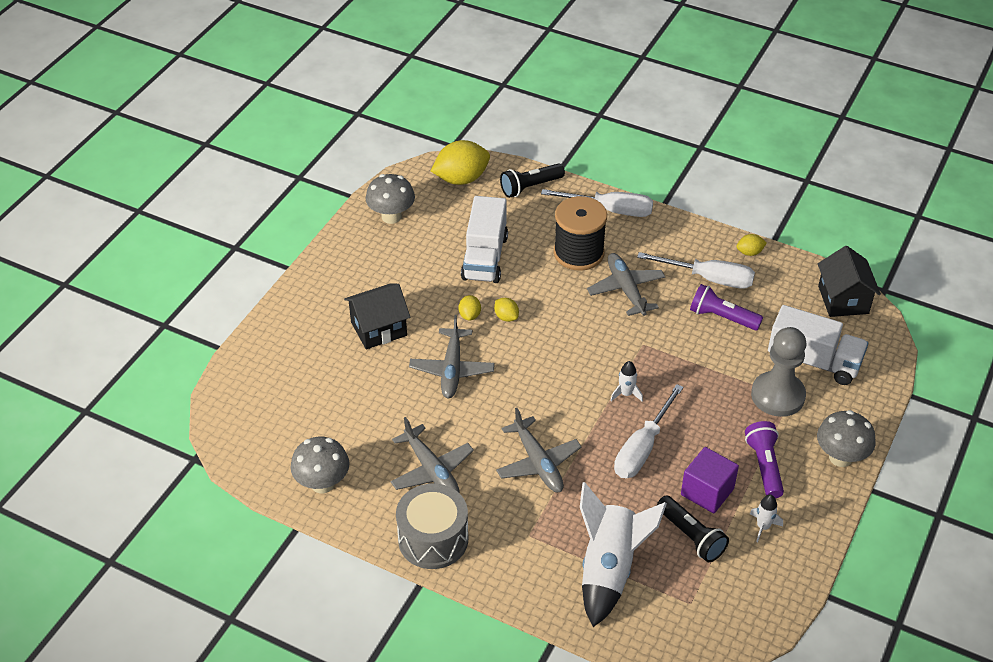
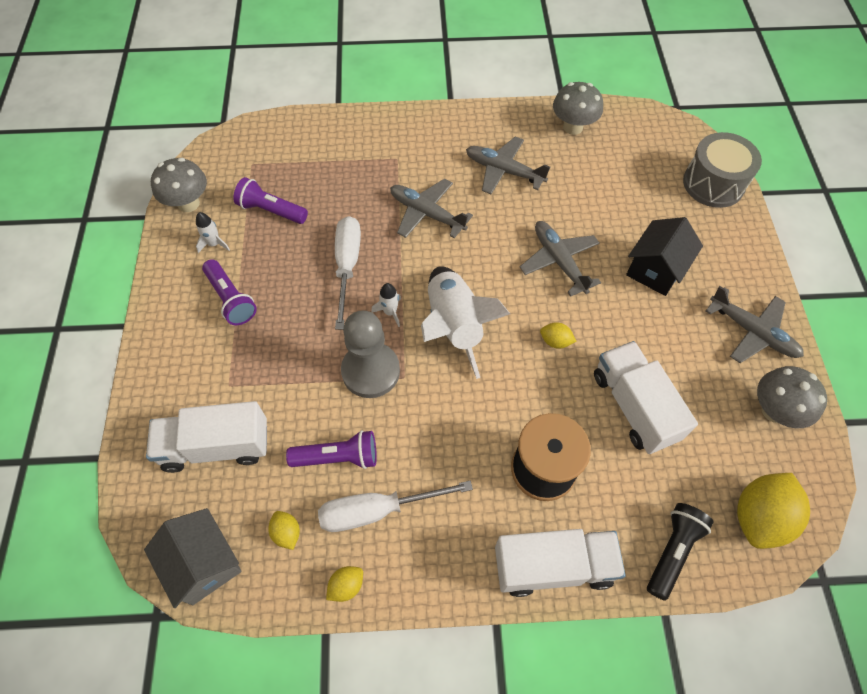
camera: 150 degrees right, 15 degrees up
grey drum [396,484,468,569] -> grey drum moved to [683,132,762,208]
yellow lemon [458,295,481,321] -> yellow lemon moved to [268,511,300,550]
white screwdriver [541,189,653,217] -> white truck [495,529,626,597]
white rocket [580,482,667,627] -> white rocket moved to [421,266,510,379]
grey plane [587,253,665,316] -> grey plane moved to [706,286,804,363]
black flashlight [657,495,729,562] -> purple flashlight [233,177,308,224]
purple cube [681,447,739,513] -> none
grey pawn [751,327,806,417] -> grey pawn moved to [341,311,400,398]
grey mushroom [817,410,876,467] -> grey mushroom moved to [151,158,207,212]
black house [818,246,881,317] -> grey house [144,508,242,608]

